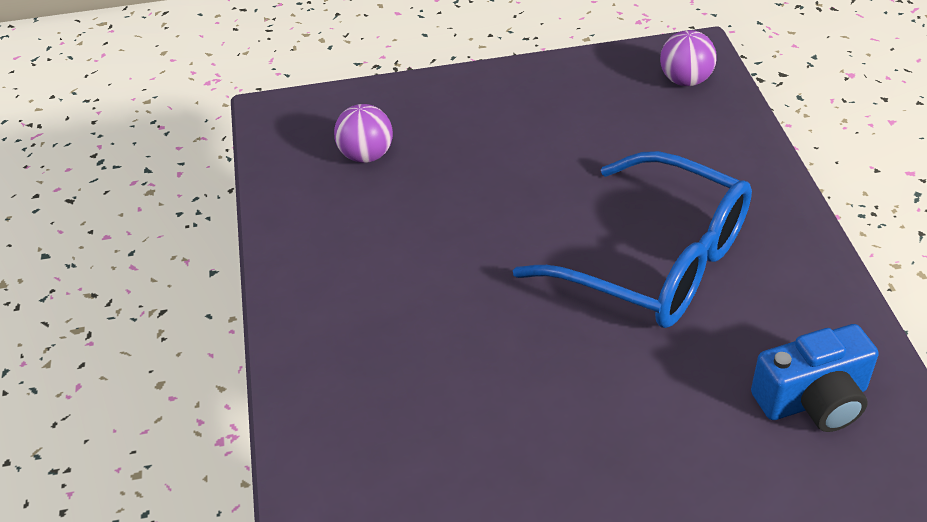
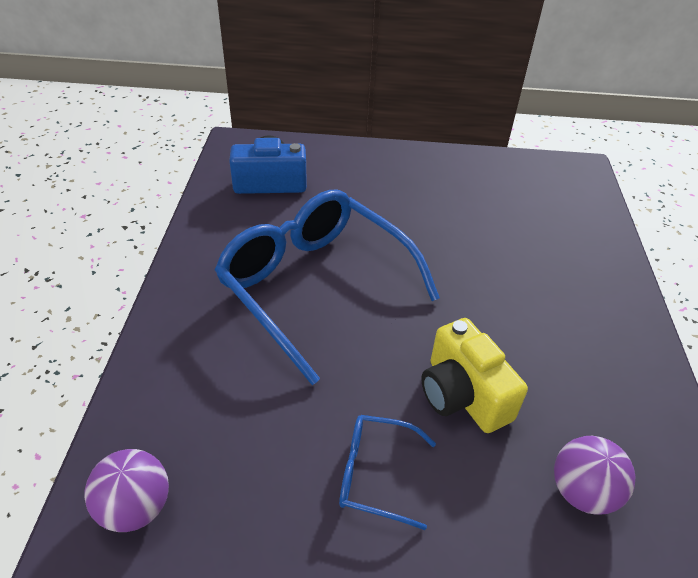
camera: 170 degrees left, 0 degrees up
none -> blue glasses [339,415,436,530]
none -> yellow camera [421,318,528,433]

